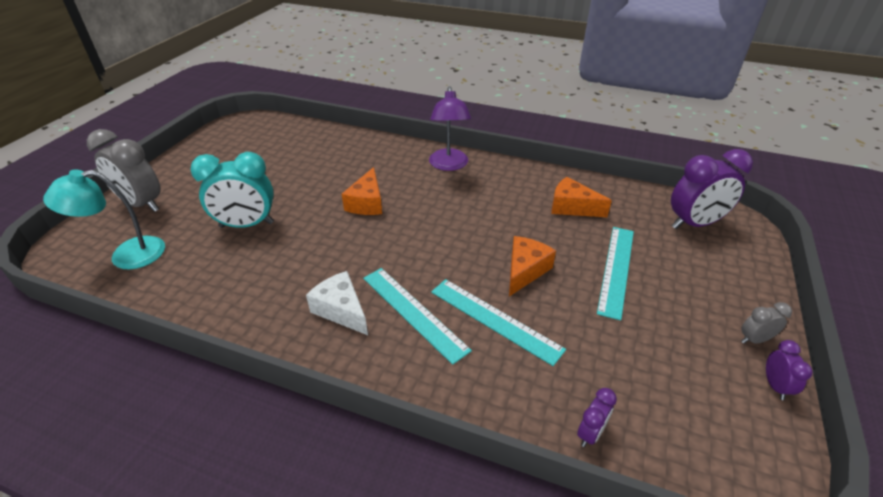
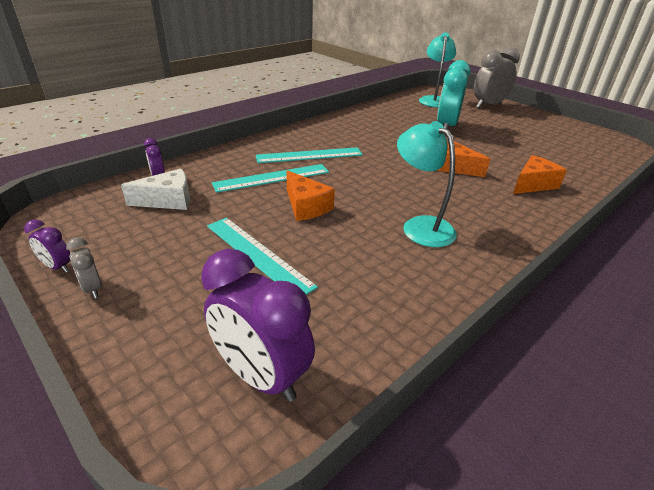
camera: 115 degrees right, 5 degrees down
white cheese [306,271,368,335] -> white cheese moved to [121,169,190,210]
purple lamp [429,86,471,171] -> none
orange cheese [551,177,612,217] -> orange cheese moved to [513,155,567,194]
purple clock [671,149,753,229] -> purple clock turned 60 degrees counterclockwise [201,249,315,402]
grey clock [741,302,792,344] -> grey clock turned 135 degrees clockwise [66,237,102,299]
none -> turquoise lamp [397,121,457,247]

